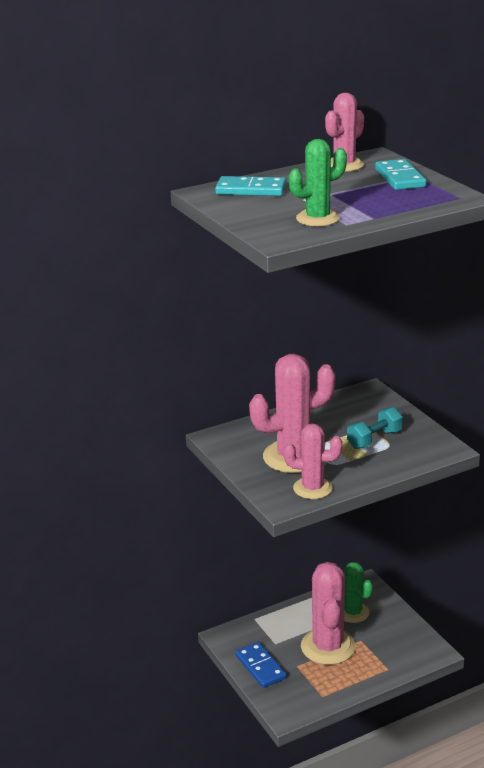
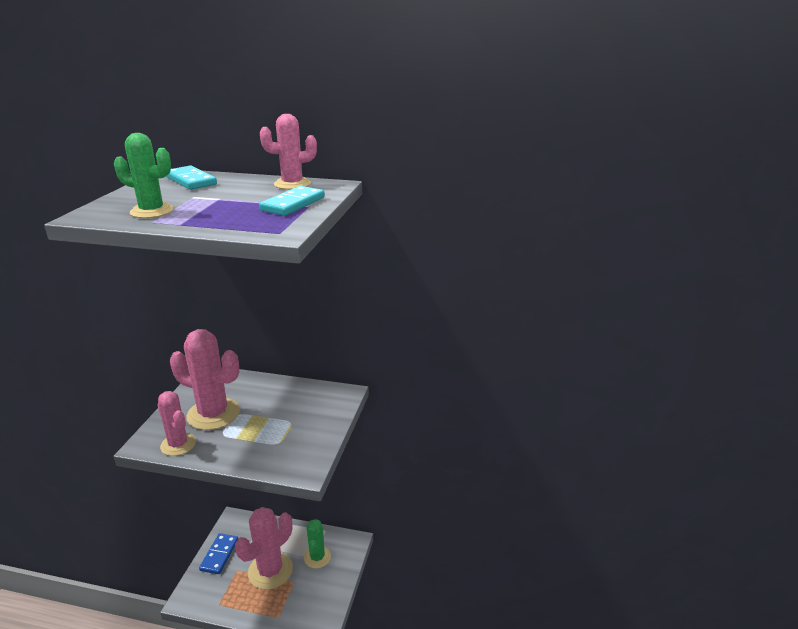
camera: 40 degrees right, 0 degrees up
turquoise dumbbell [347,407,403,449] -> none

